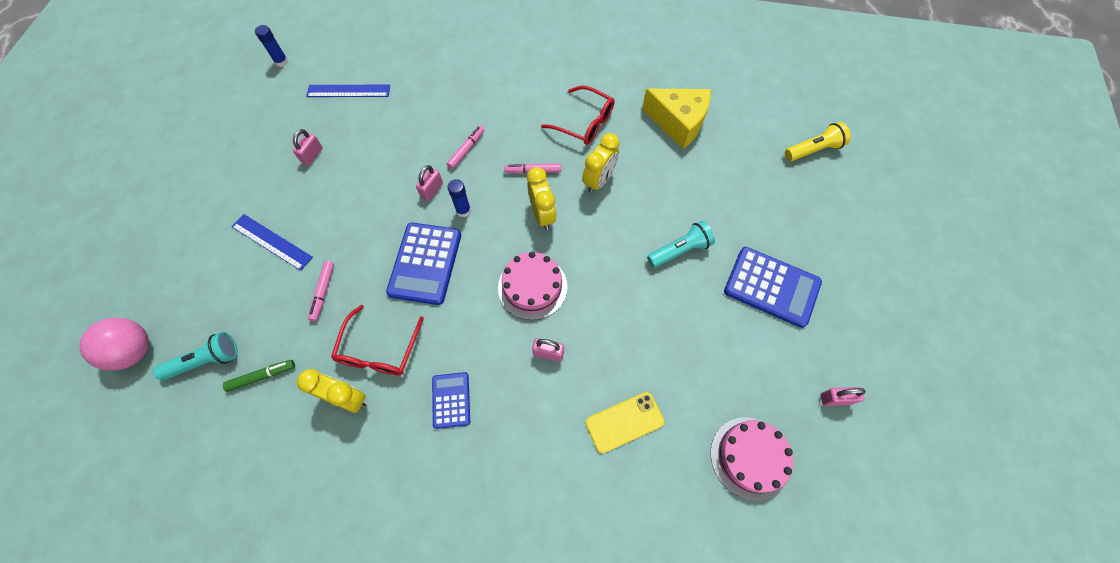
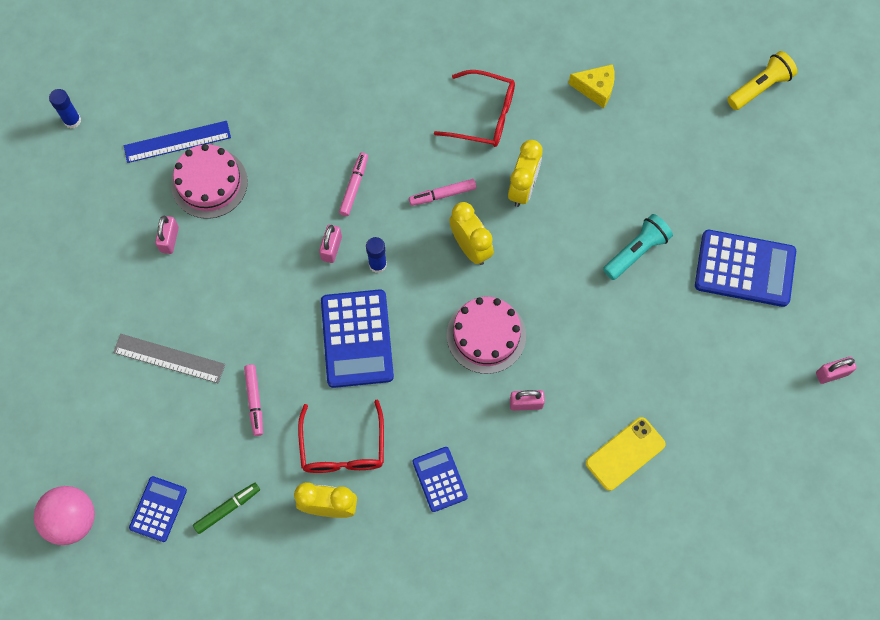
camera: 15 degrees left, 5 degrees up
turquoise flashlight [153,332,238,381] -> blue calculator [129,476,187,542]
blue ruler [231,214,313,271] -> grey ruler [113,334,225,383]
yellow cheese [642,89,711,149] -> yellow cheese [568,64,615,108], size x0.57
pink cake [711,417,794,501] -> pink cake moved to [171,144,248,219]

